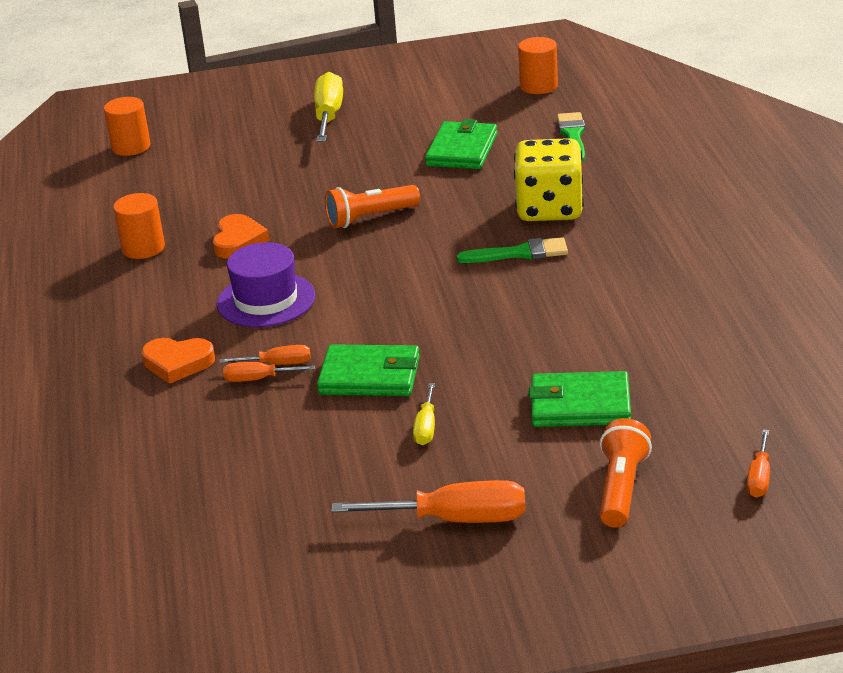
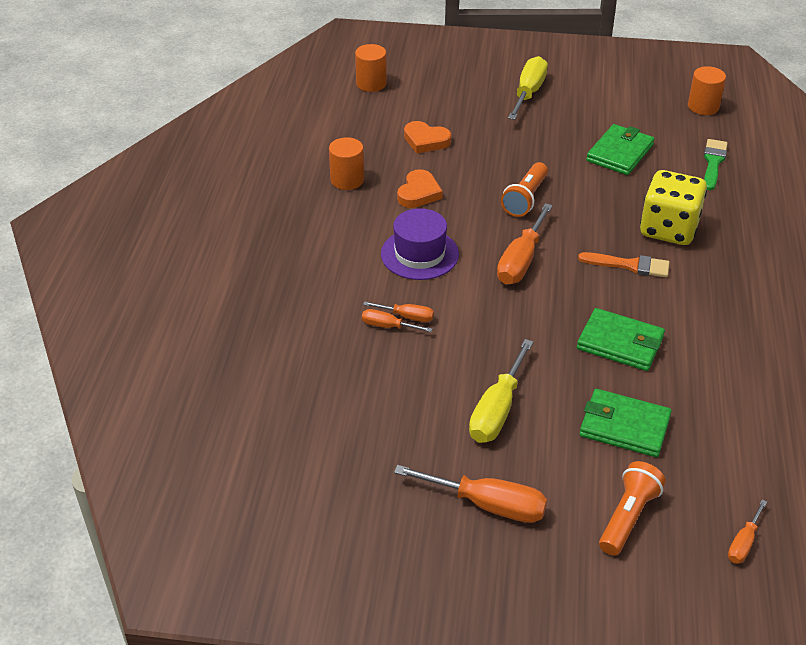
camera: 15 degrees right, 10 degrees up
orange heart [141,338,215,384] -> orange heart moved to [404,121,451,153]
green wallet [317,344,420,396] -> green wallet moved to [577,308,665,371]
orange flashlight [325,185,420,228] -> orange flashlight turned 60 degrees counterclockwise [501,162,548,217]
yellow screwdriver [413,383,435,445] -> yellow screwdriver [469,339,533,443], size x1.86
green brush [457,237,568,263] -> orange brush [578,252,670,278]
none -> orange screwdriver [497,203,553,285]

